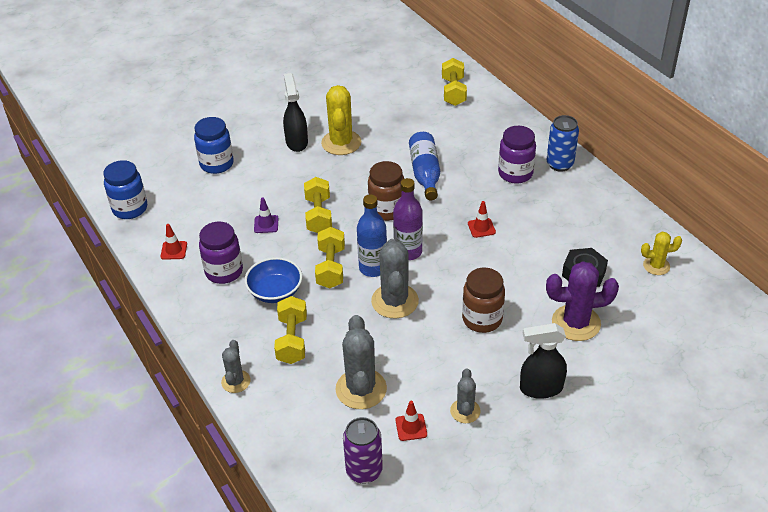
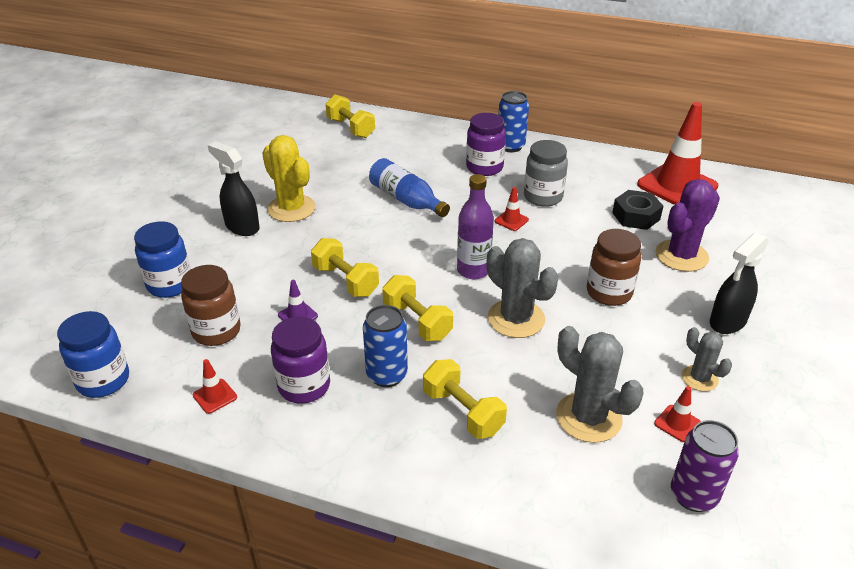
camera: 40 degrees left, 5 degrees down
grey cactus [221,340,251,393] -> none
blue bowl [244,257,302,303] -> blue can [363,305,408,387]
blue bottle [357,194,387,277] -> none
brown jar [368,161,404,221] -> brown jar moved to [181,265,241,346]
yellow cactus [641,232,682,275] -> red traffic cone [637,102,718,205]
none -> grey jar [524,140,568,207]

